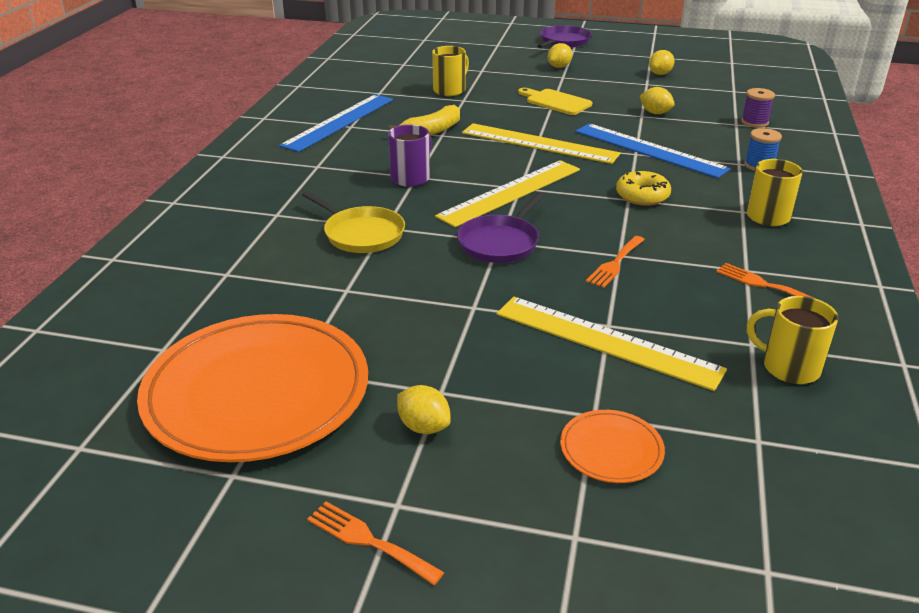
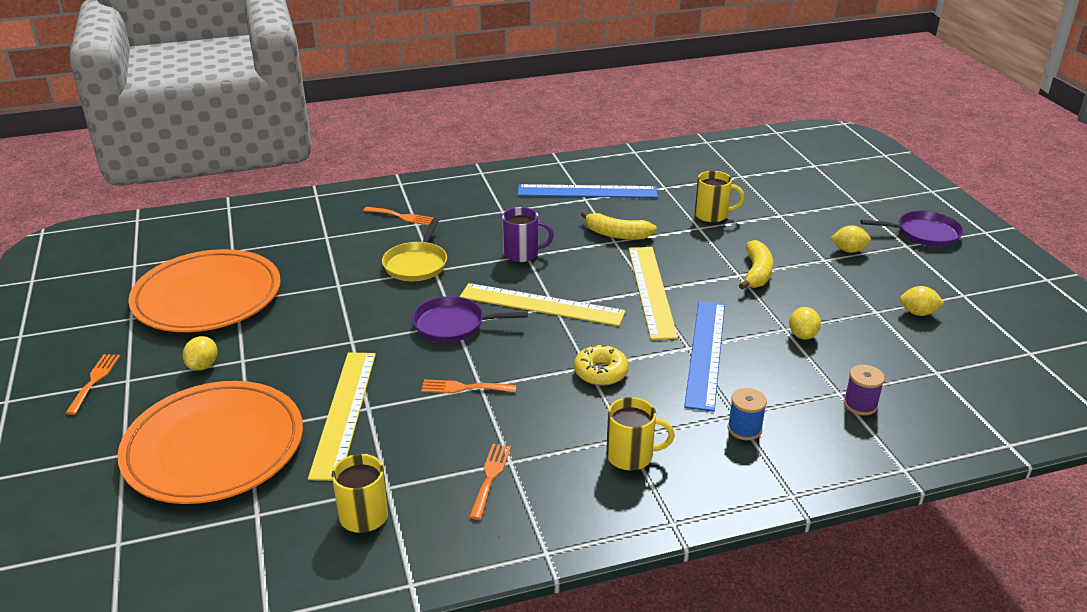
camera: 60 degrees right, 0 degrees up
yellow cutting board [518,88,592,115] -> yellow banana [739,240,773,289]
orange plate [560,410,665,483] -> orange plate [117,381,303,504], size x2.35
none -> orange fork [363,207,433,226]

